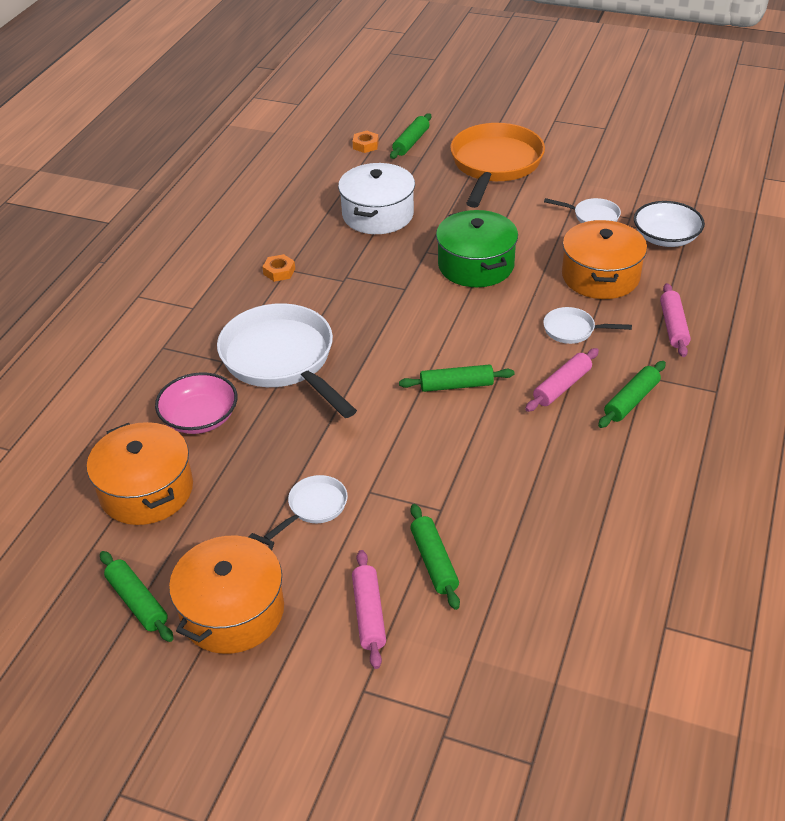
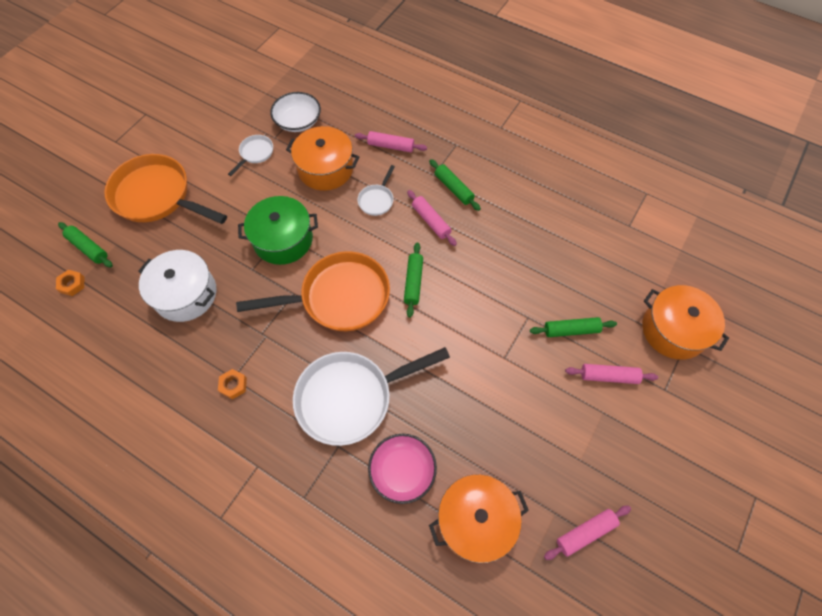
camera: 80 degrees left, 20 degrees up
green rolling pin [100,551,174,642] -> pink rolling pin [544,506,631,560]
orange pot [169,533,284,654] -> orange pot moved to [642,285,729,360]
white pan [264,475,348,540] -> none
none -> orange pan [236,251,390,331]

